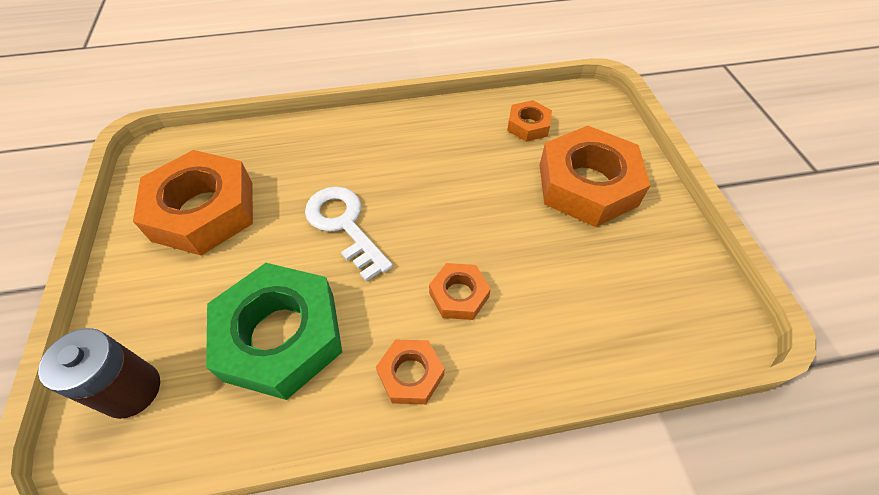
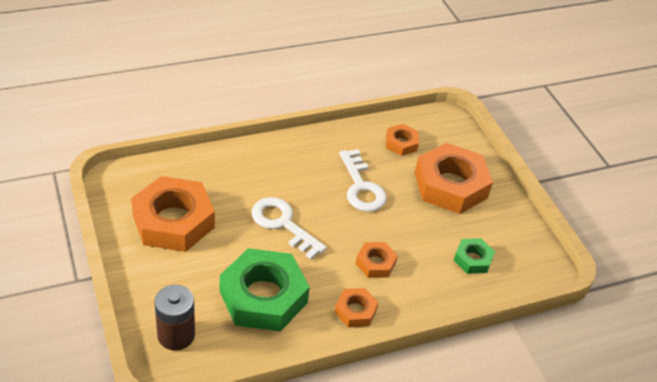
camera: 15 degrees left, 10 degrees down
none -> white key [339,149,387,212]
none -> green nut [454,238,495,274]

